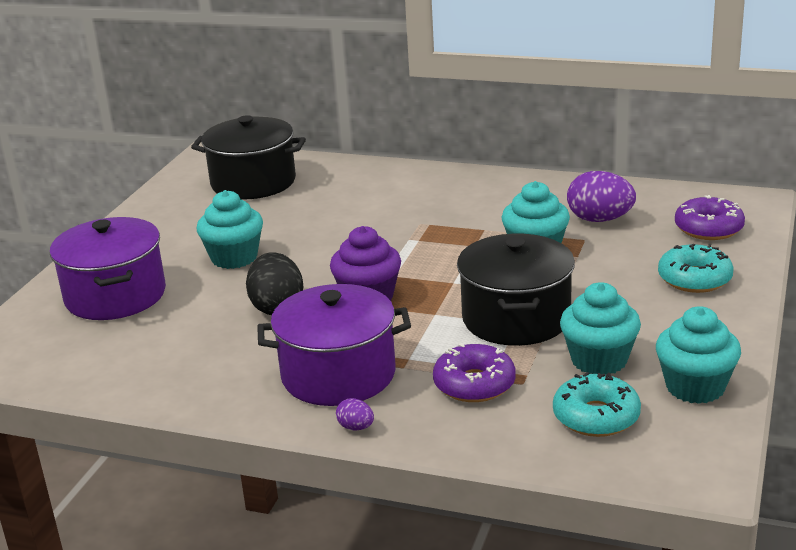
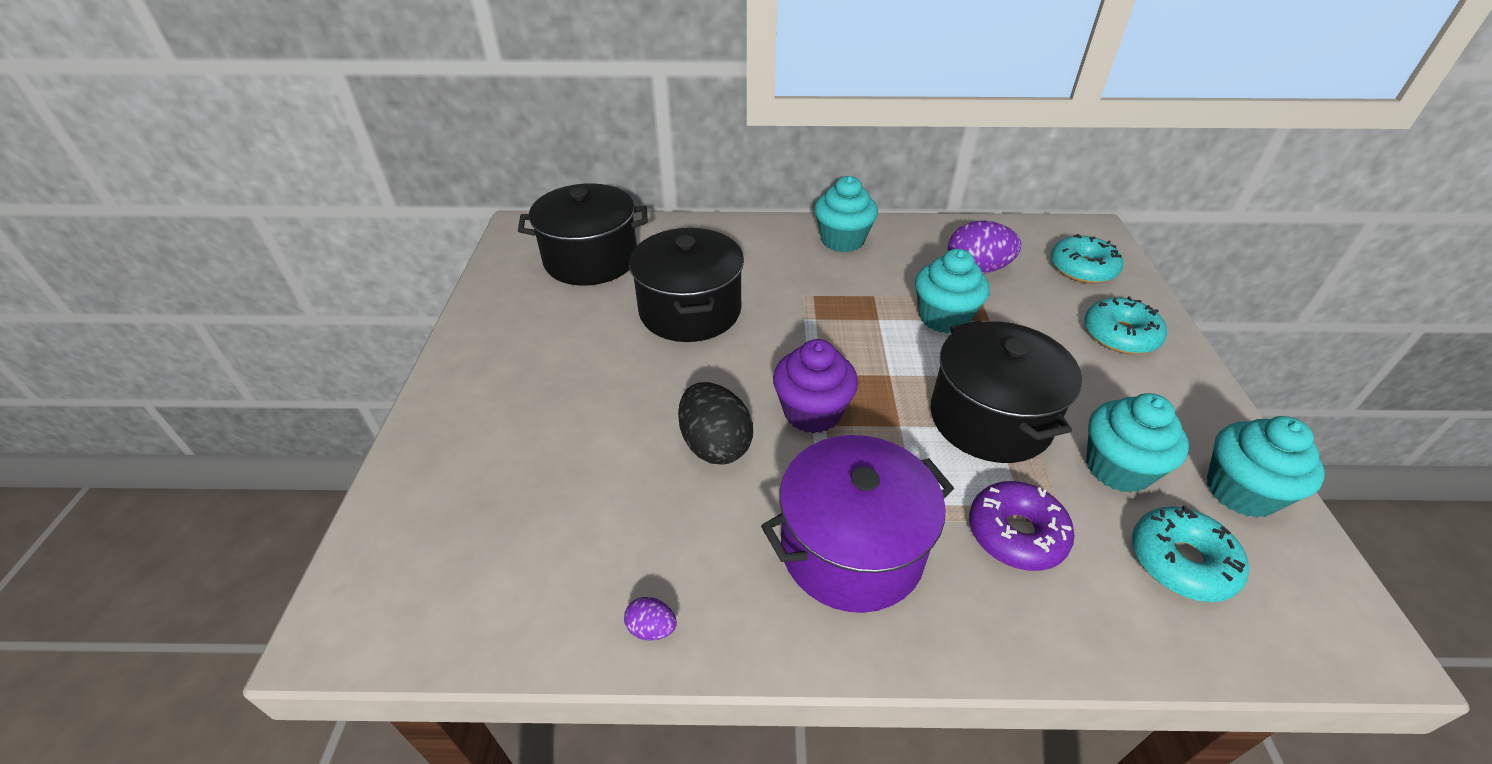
camera: 20 degrees left, 15 degrees up
purple pot [50,217,166,320] -> none
turquoise cupcake [197,190,263,269] -> turquoise cupcake moved to [814,176,878,252]
purple egg [336,398,374,431] -> purple egg moved to [624,597,677,641]
purple donut [675,195,745,240] -> turquoise donut [1051,234,1123,284]
none -> black pot [629,228,744,342]

